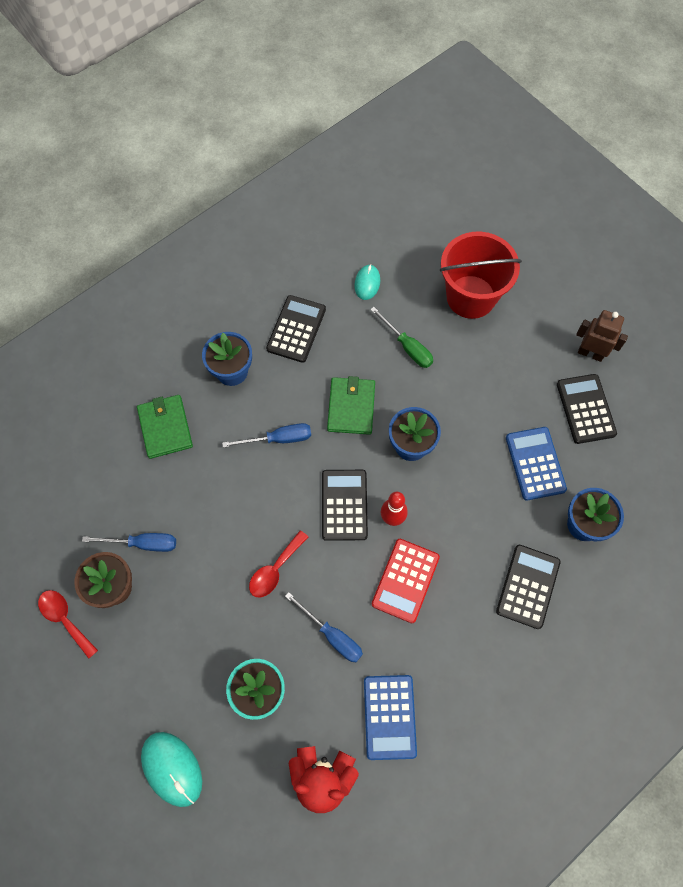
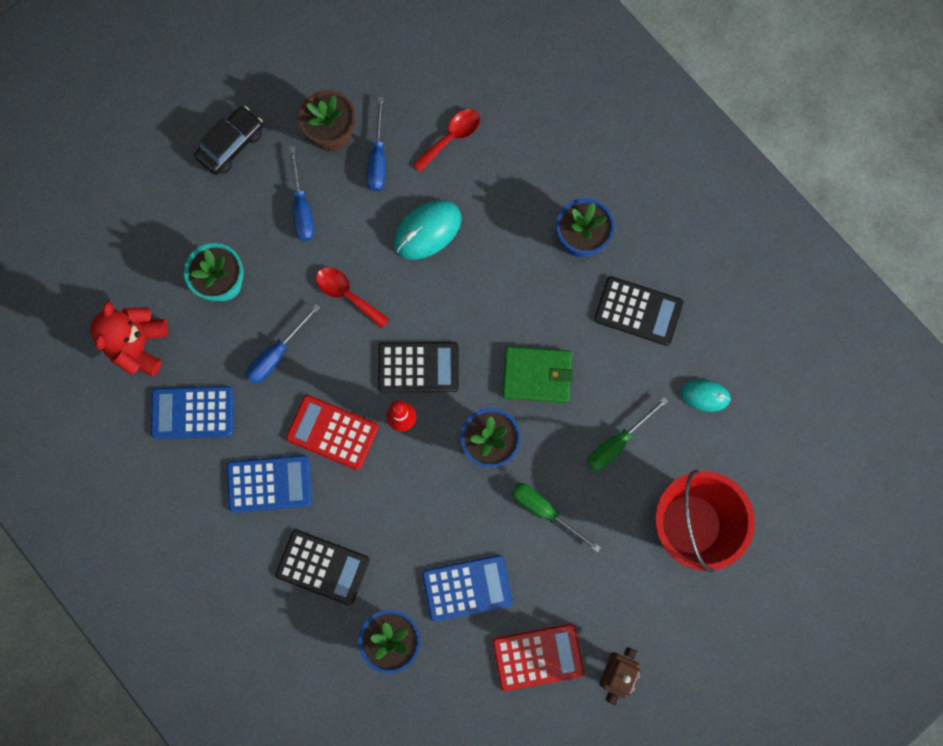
camera: 90 degrees right, 10 degrees up
red spoon [38,590,98,659] -> red spoon moved to [413,109,480,172]
green wallet [137,395,193,459] -> none
turquoise mouse [141,732,202,807] -> turquoise mouse moved to [394,200,461,260]
blue screwdriver [222,423,311,448] -> blue screwdriver moved to [289,146,314,241]
black calculator [557,374,617,444] -> red calculator [493,624,584,691]
none -> black car [194,106,263,175]
none -> blue calculator [227,455,312,513]
none -> green screwdriver [511,483,601,552]

